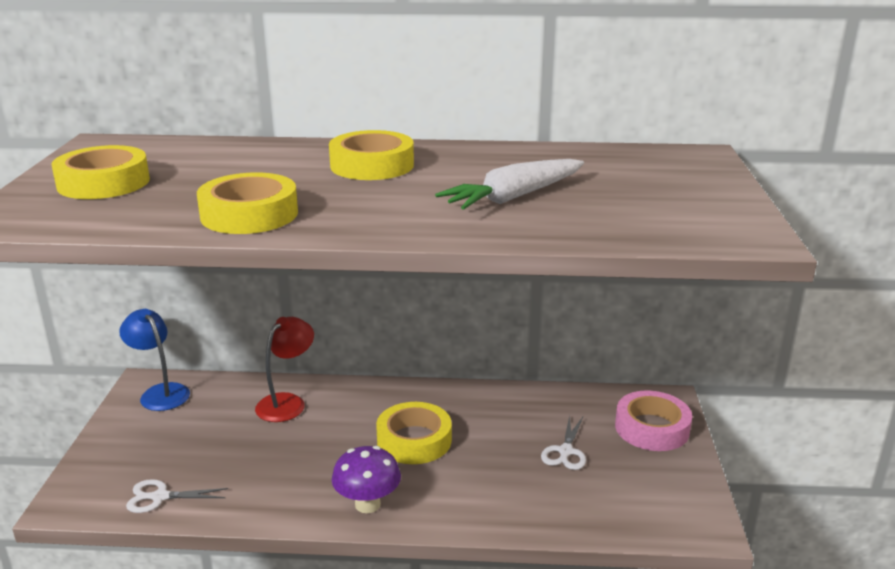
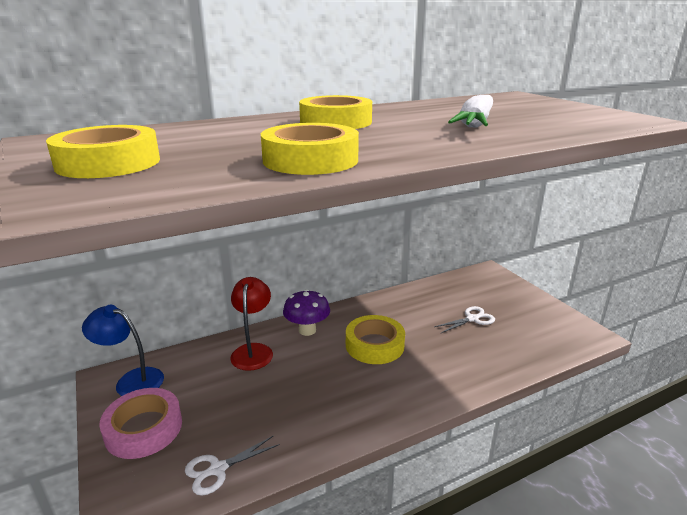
camera: 30 degrees left, 0 degrees up
purple mushroom [332,446,401,513] -> purple mushroom moved to [283,289,330,336]
white scissors [541,415,586,470] -> white scissors turned 105 degrees counterclockwise [434,306,495,333]
pink tape [615,391,692,451] -> pink tape moved to [99,388,182,459]

